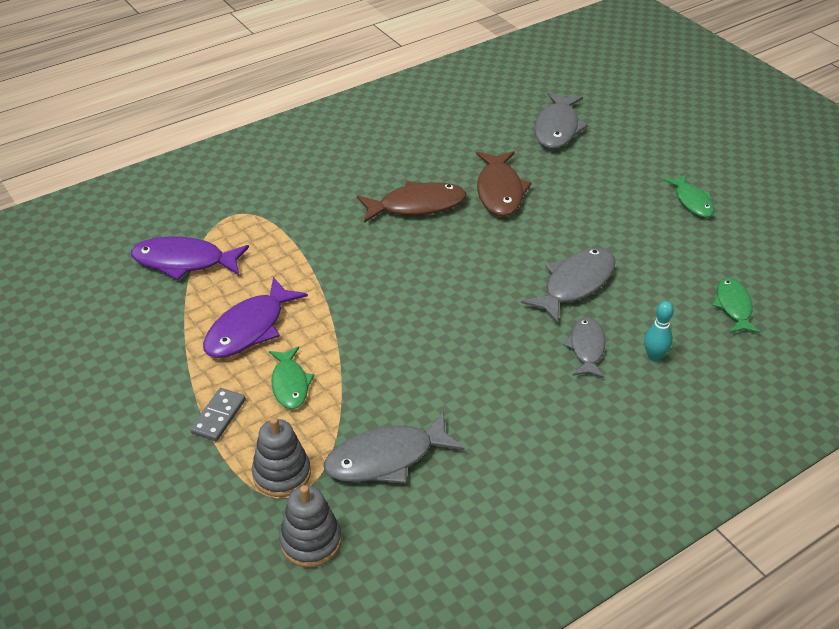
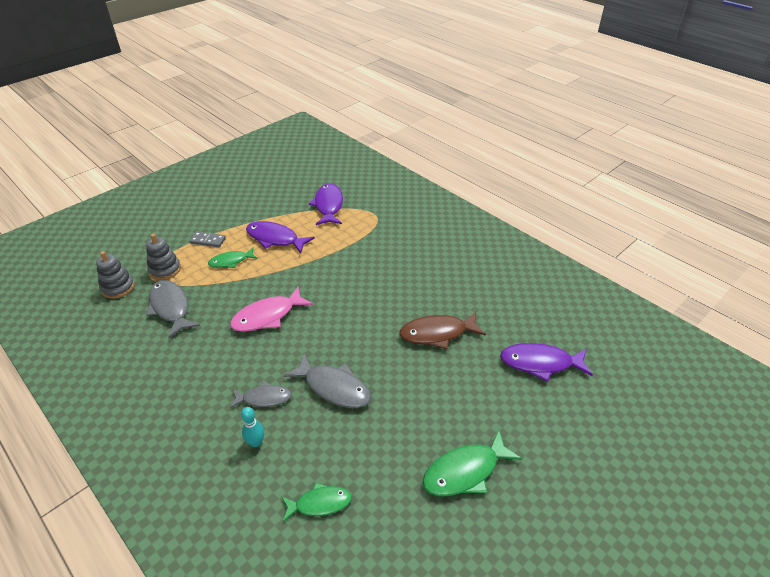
camera: 80 degrees right, 0 degrees up
brown fish [357,181,466,223] -> none
grey fish [534,92,588,149] -> purple fish [500,343,593,382]
green fish [663,174,714,217] -> green fish [422,430,522,496], size x1.55
none -> pink fish [230,287,313,332]

